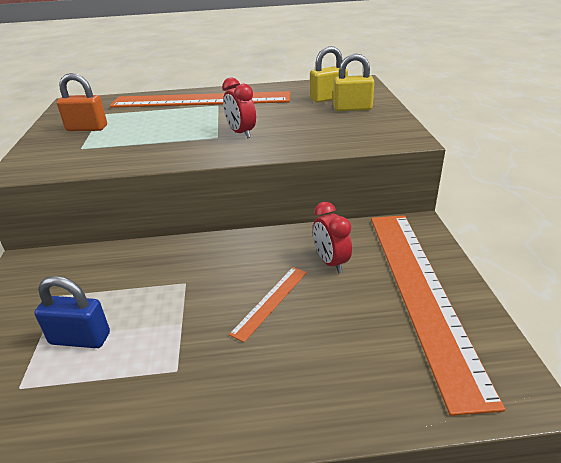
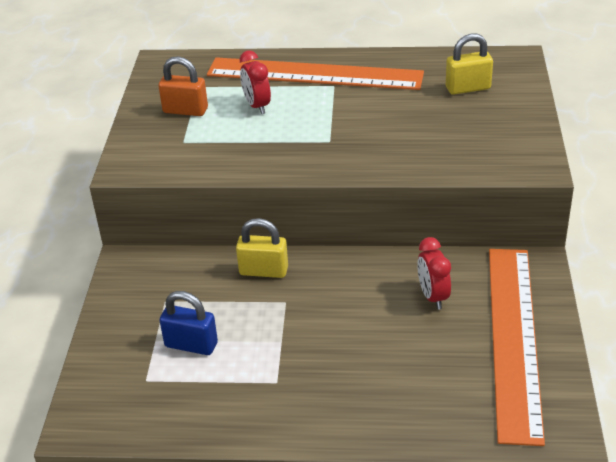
camera: 10 degrees right, 5 degrees up
red clock [222,77,256,138] -> red clock moved to [240,50,271,114]
orange ruler [229,267,307,342] -> none
yellow padlock [333,53,374,111] -> yellow padlock moved to [236,218,288,278]

